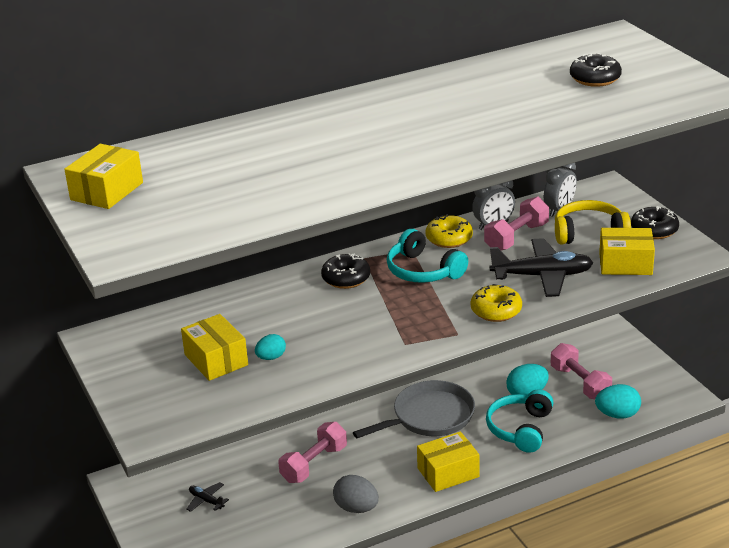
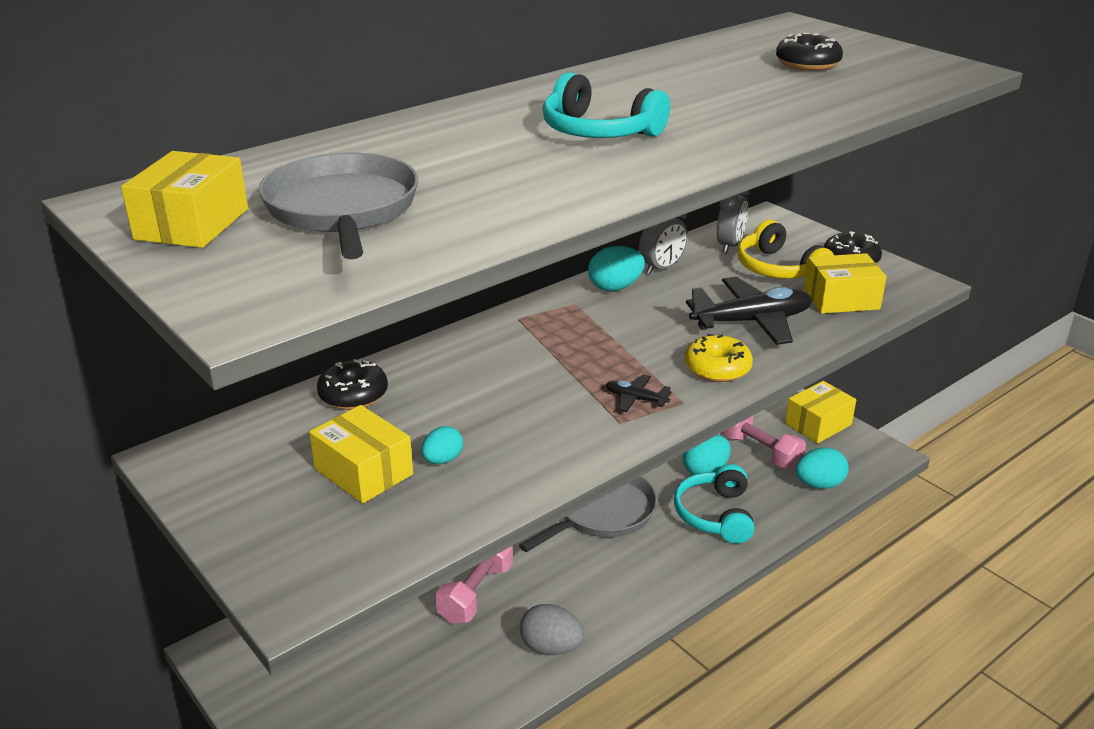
camera: 15 degrees left, 0 degrees up
black plane [186,482,229,512] -> black plane moved to [606,374,672,413]
black donut [321,253,370,289] -> black donut moved to [317,358,388,410]
turquoise headphones [387,229,468,283] -> turquoise headphones moved to [543,72,670,138]
yellow box [417,431,479,492] -> yellow box moved to [785,381,856,444]
yellow donut [425,214,473,248] -> turquoise egg [588,246,645,291]
pink dumbbell [484,197,549,250] -> none
yellow headphones [555,200,631,245] -> yellow headphones turned 105 degrees counterclockwise [737,220,834,279]
none -> grey pan [259,152,419,259]

